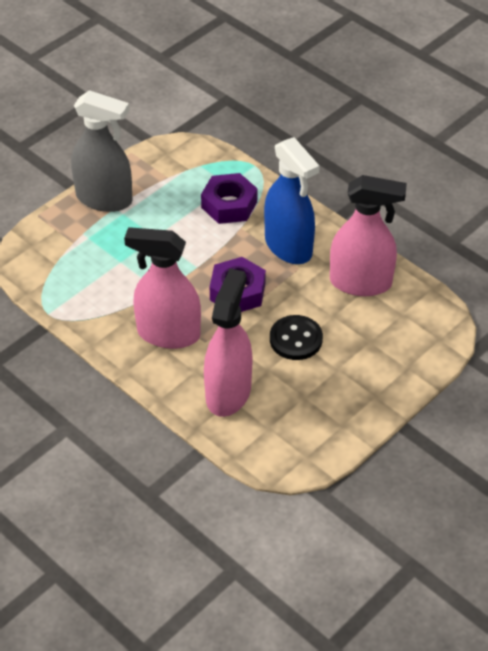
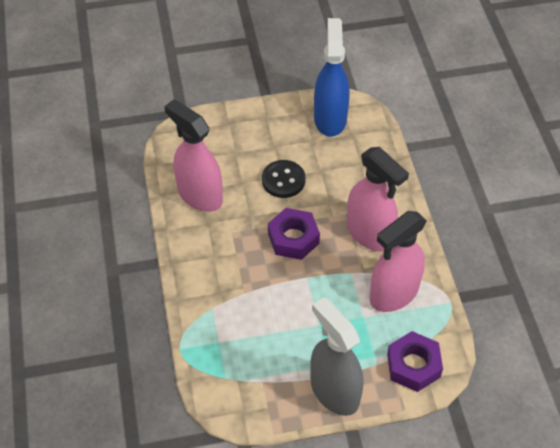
camera: 145 degrees left, 5 degrees up
purple nut [201,173,257,224] -> purple nut moved to [387,331,443,392]
pink spray bottle [204,268,253,417] -> pink spray bottle moved to [370,211,427,312]
blue spray bottle [264,137,320,264] -> blue spray bottle moved to [314,18,350,137]

